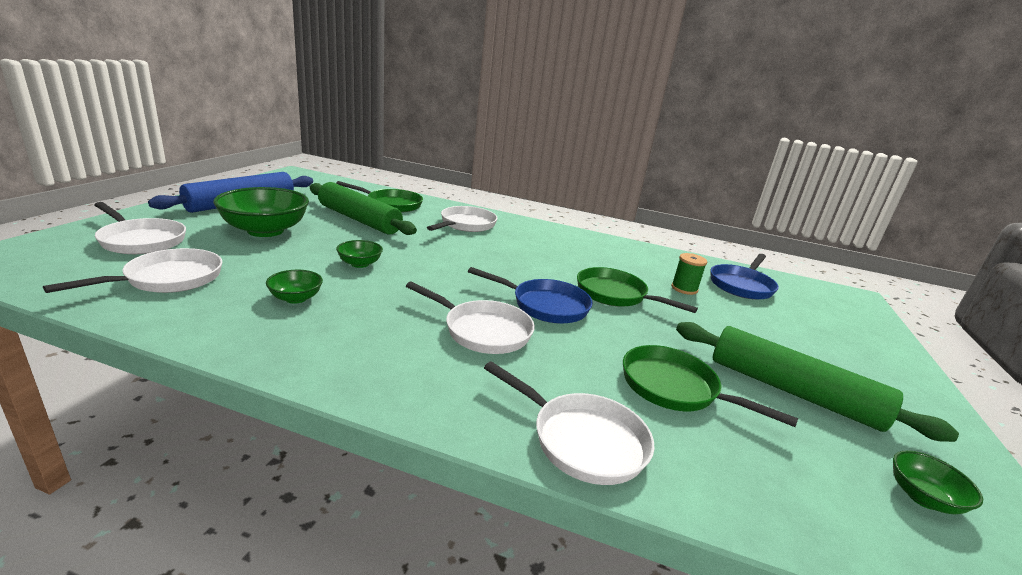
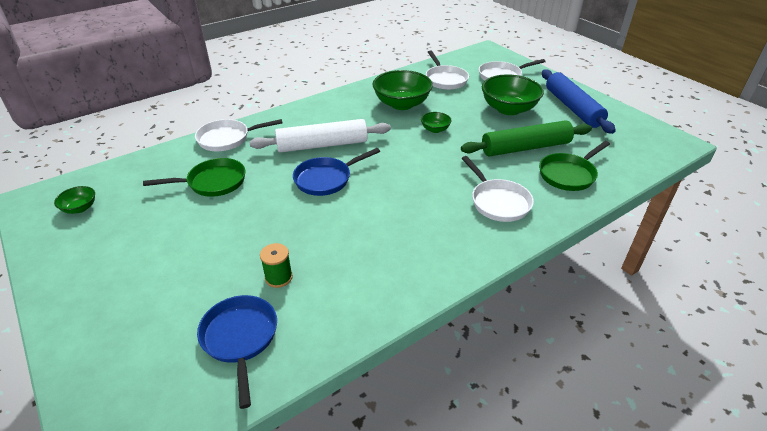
camera: 130 degrees right, 15 degrees up
green bowl [266,270,323,304] -> green bowl [372,70,433,110], size x2.08
white pan [406,282,535,354] -> white rolling pin [250,119,391,153]
green pan [577,267,698,313] -> none
green rolling pin [676,322,959,442] -> none

